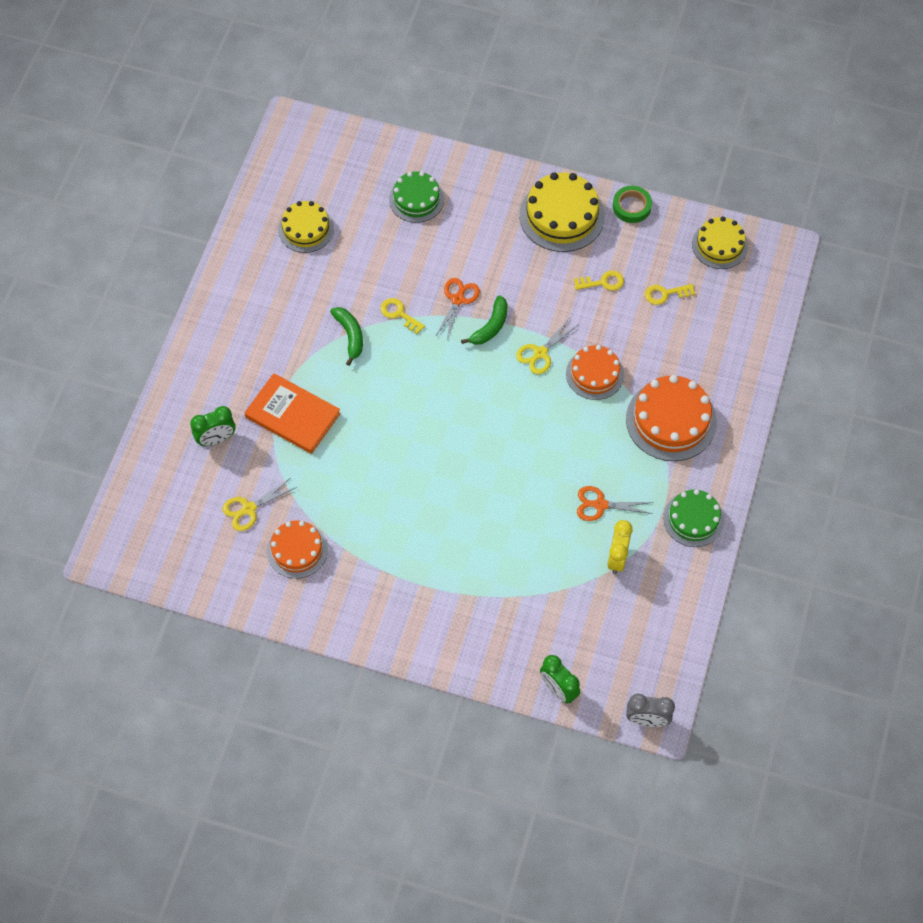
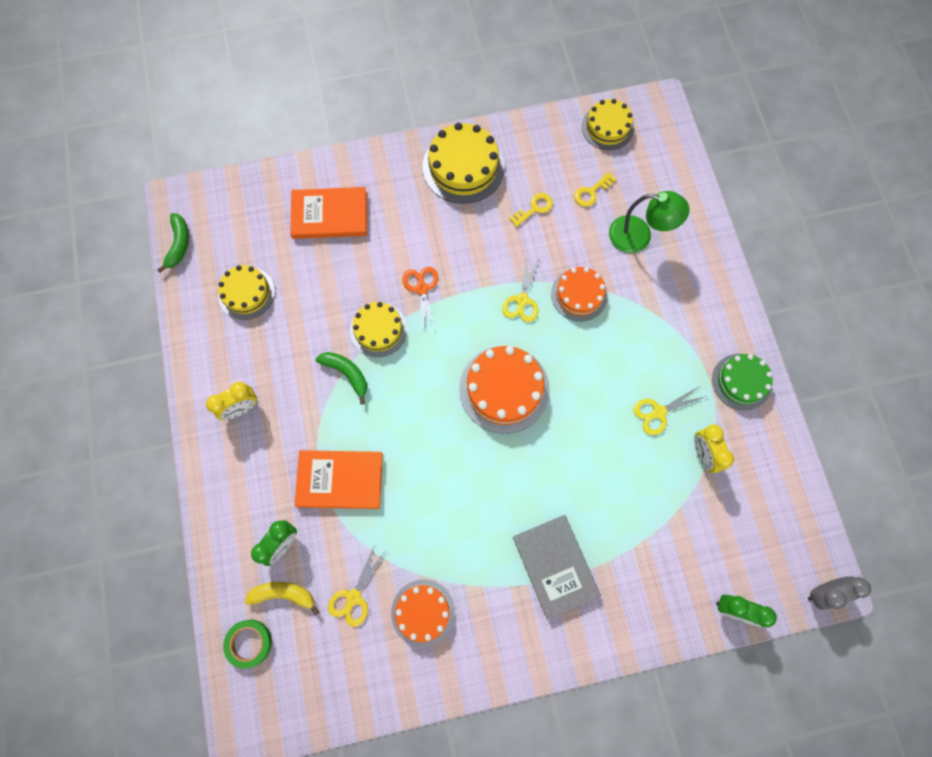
camera: 30 degrees left, 10 degrees up
yellow key [381,298,425,334] -> yellow cake [350,302,407,357]
green cake [389,171,444,223] -> orange book [290,187,367,239]
green banana [461,295,508,345] -> green banana moved to [157,213,189,273]
orange scissors [577,486,653,521] -> yellow scissors [634,387,707,435]
green tape [613,186,652,223] -> green tape moved to [223,620,272,669]
orange cake [626,375,717,461] -> orange cake moved to [459,346,550,434]
none -> yellow clock [206,382,257,420]
none -> yellow banana [245,582,319,616]
none -> grey book [513,515,601,620]
none -> green lamp [609,191,689,253]

